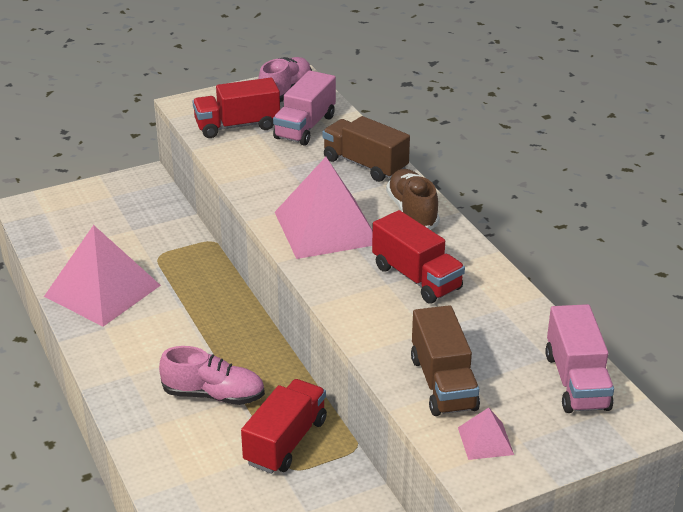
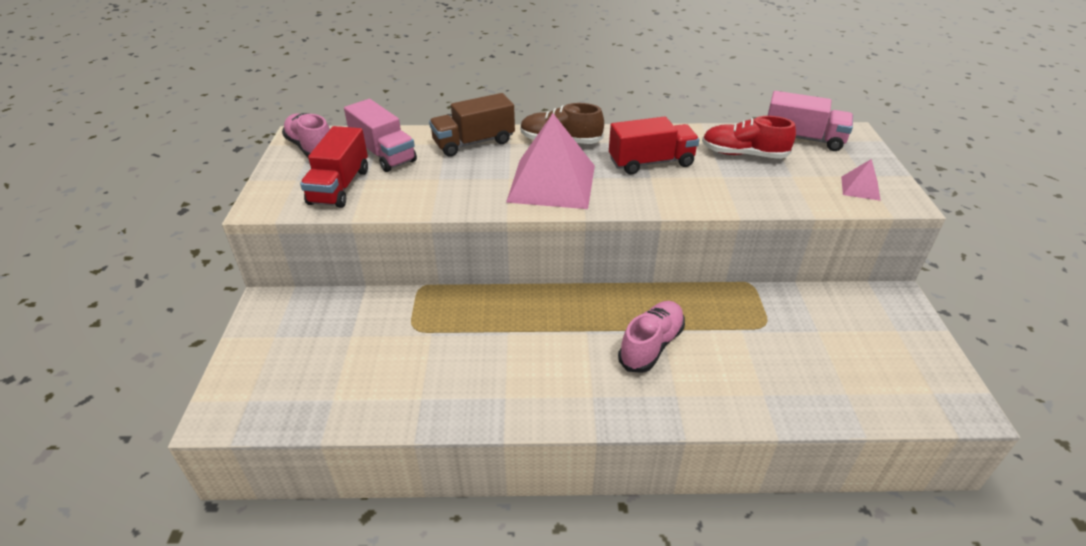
camera: 65 degrees left, 5 degrees up
pink pyramid [44,225,161,327] -> none
red truck [241,379,327,474] -> none
brown truck [411,305,480,416] -> none
none -> red shoe [702,116,796,159]

